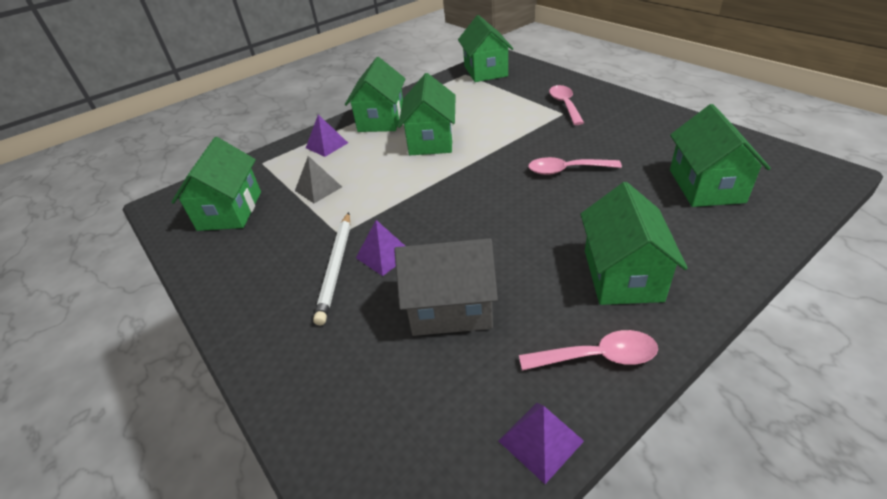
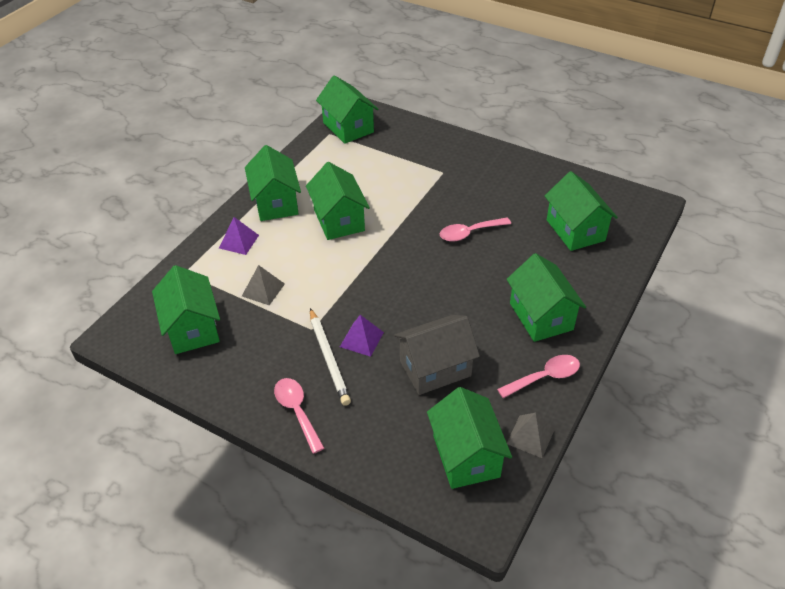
camera: 25 degrees left, 5 degrees up
purple pyramid [498,403,584,484] -> grey pyramid [507,413,555,458]
pink spoon [549,85,584,125] -> pink spoon moved to [274,378,324,454]
none -> green house [427,387,512,489]

